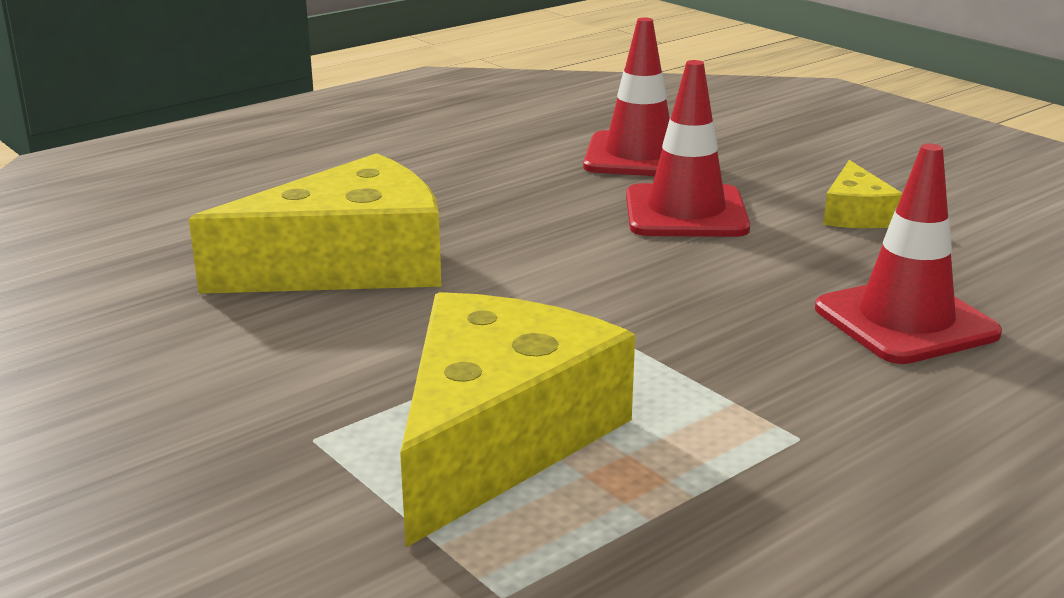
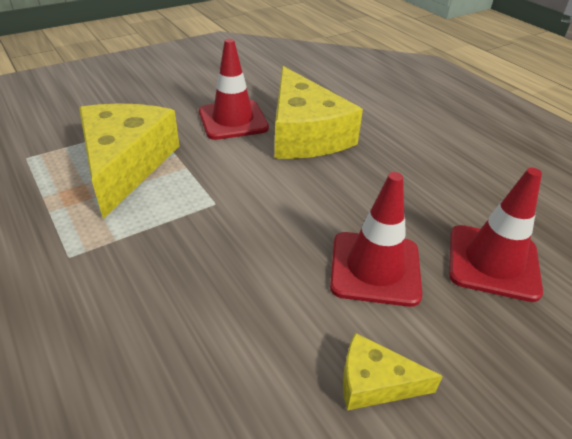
camera: 95 degrees right, 15 degrees up
yellow cheese [400,292,635,547] -> yellow cheese turned 120 degrees counterclockwise [79,103,179,219]
red traffic cone [815,143,1002,364] -> red traffic cone moved to [199,39,269,140]

